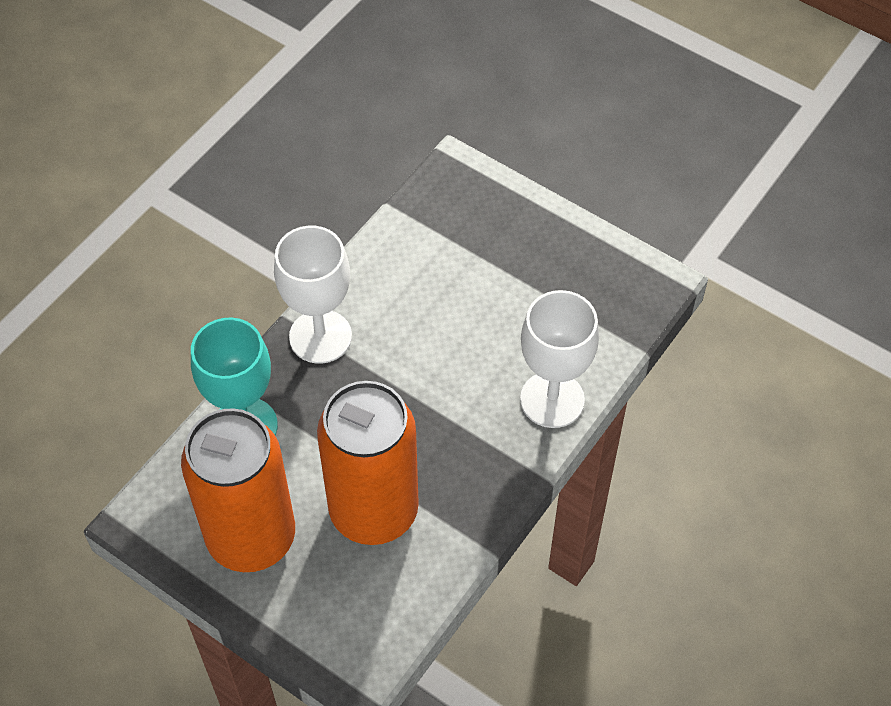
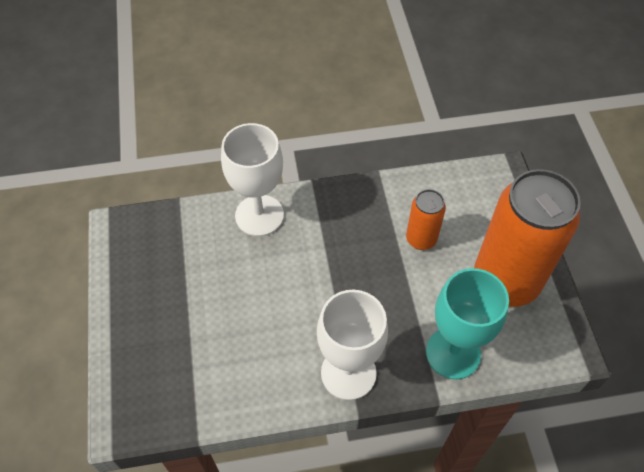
camera: 135 degrees left, 0 degrees up
orange can [317,381,419,545] -> orange can [406,189,446,250], size x0.48

